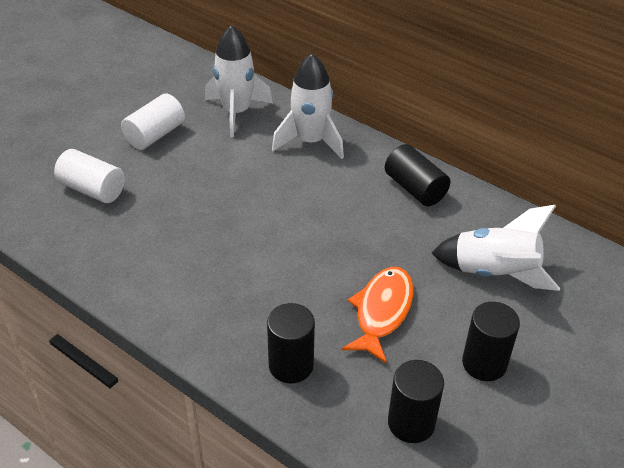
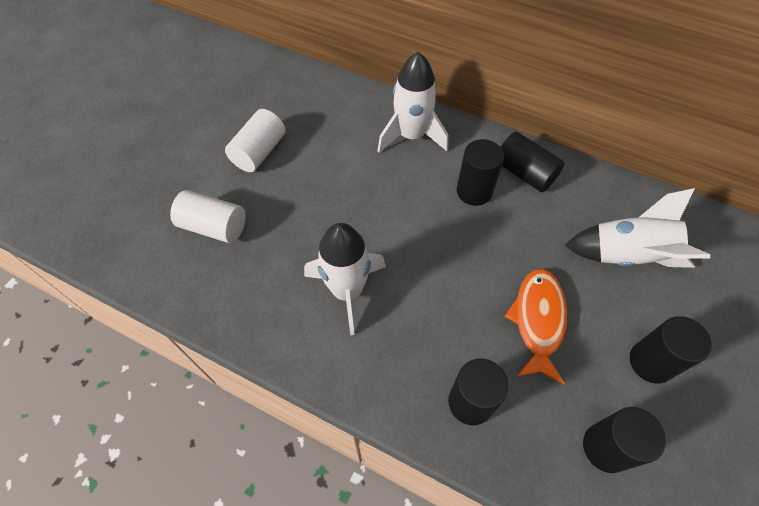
camera: 10 degrees left, 15 degrees up
white rocket [205,25,273,137] -> white rocket moved to [304,223,386,335]
none -> black cylinder [457,139,504,206]

